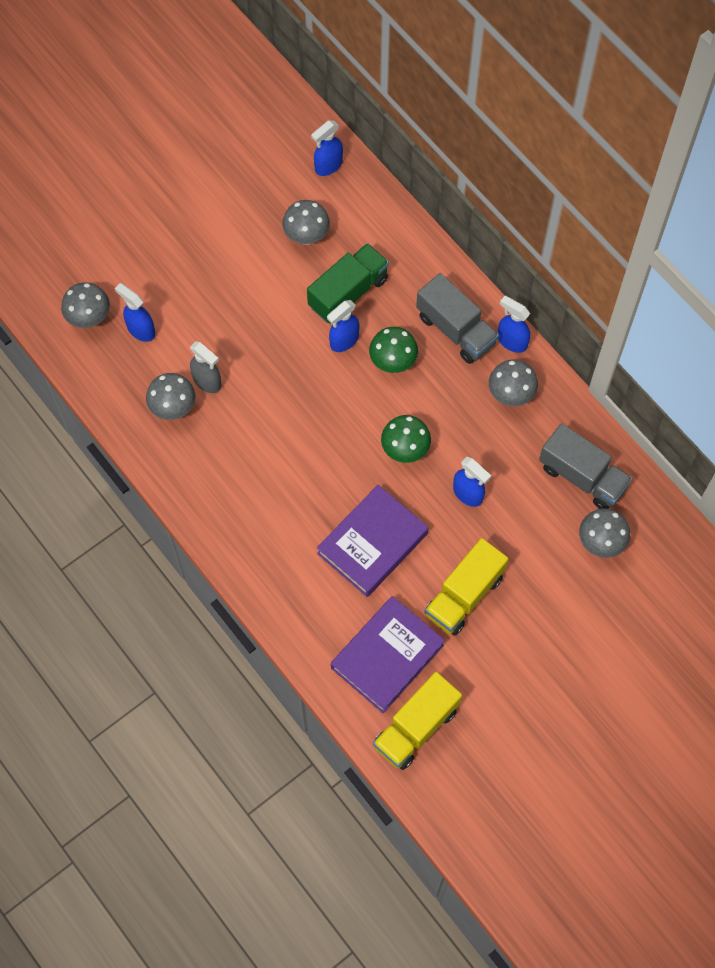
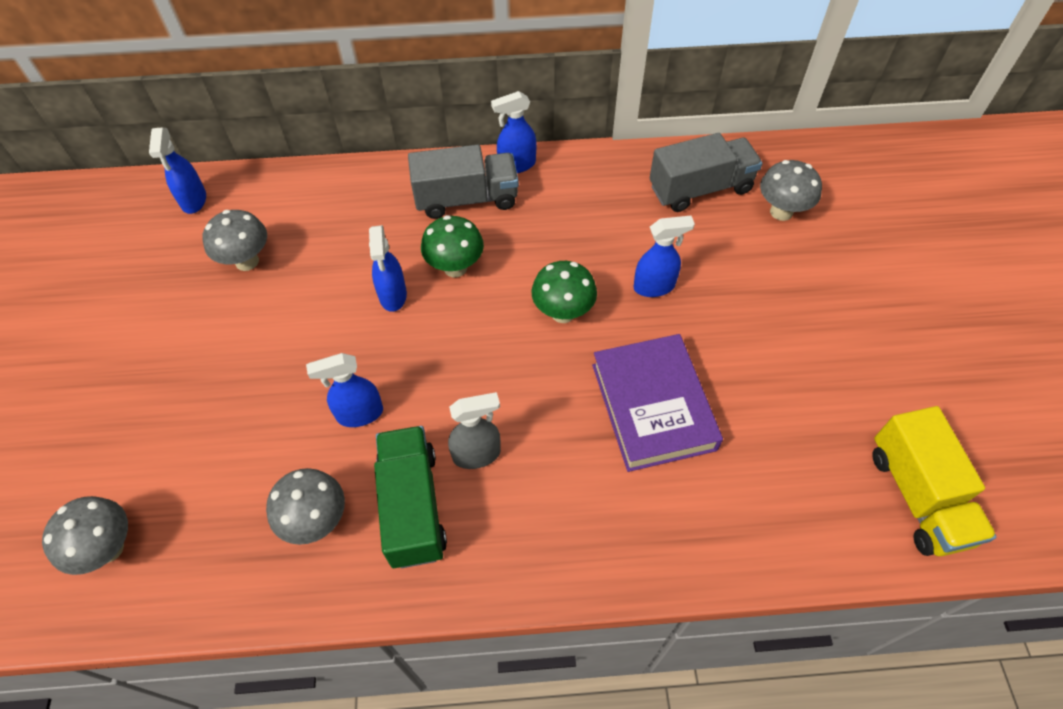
camera: 55 degrees left, 10 degrees down
blue spray bottle [115,283,155,342] -> blue spray bottle moved to [306,353,383,427]
grey spray bottle [190,341,221,393] -> grey spray bottle moved to [448,392,501,469]
green truck [307,243,389,324] -> green truck moved to [374,426,447,568]
purple book [331,596,445,713] -> none
yellow truck [425,538,509,636] -> none
grey mushroom [489,360,538,406] -> none

